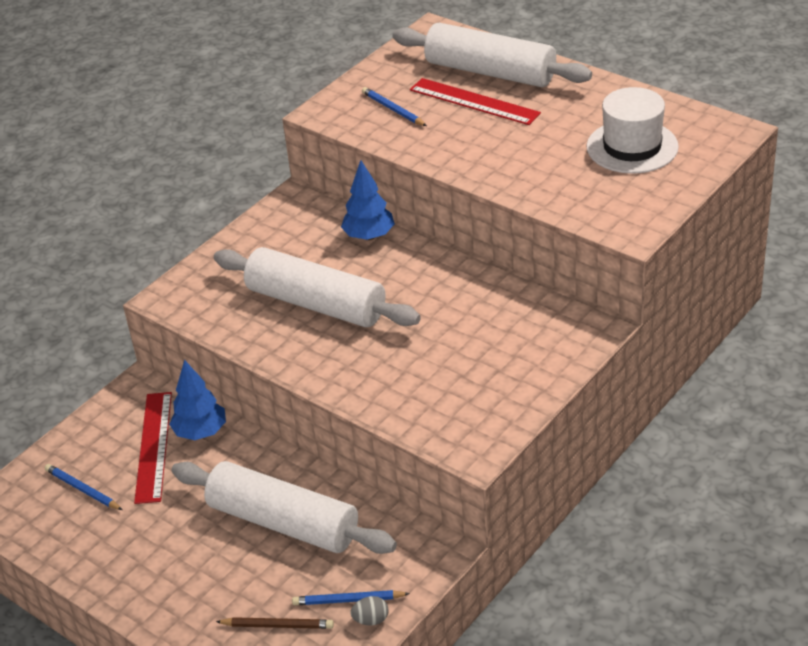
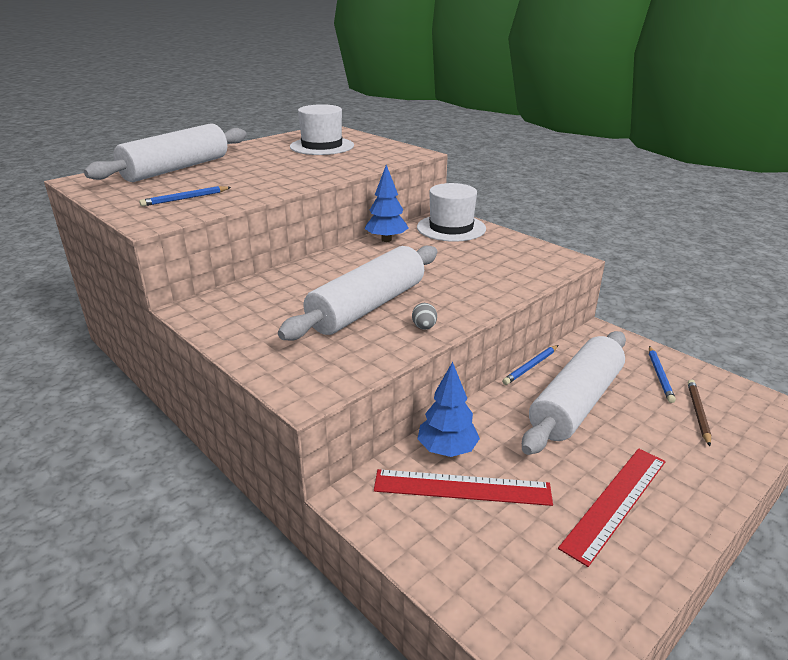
camera: 85 degrees left, 10 degrees down
blue pencil [45,464,122,510] -> blue pencil moved to [502,345,558,385]
blue tree [341,160,395,240] -> blue tree moved to [365,165,409,242]
grey egg [350,596,389,625] -> grey egg moved to [412,303,437,330]
red ruler [410,78,541,125] -> red ruler moved to [558,448,666,567]
none -> white hat [417,183,486,242]

